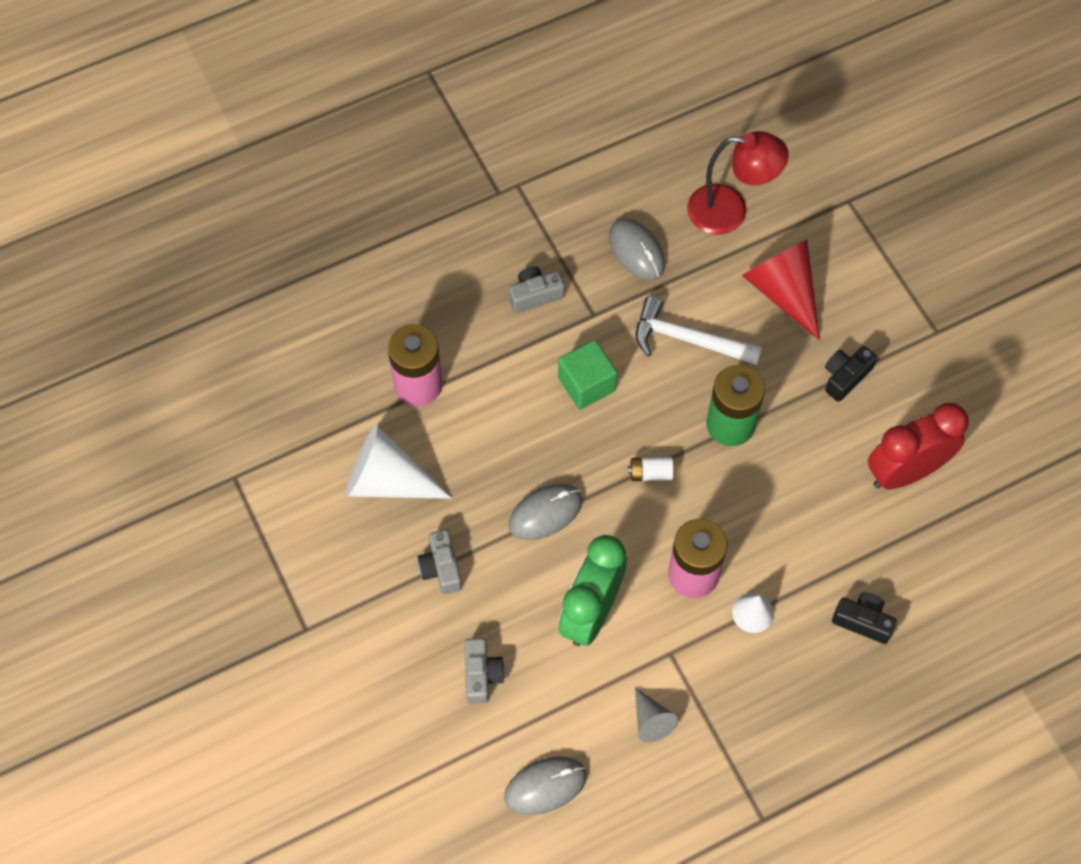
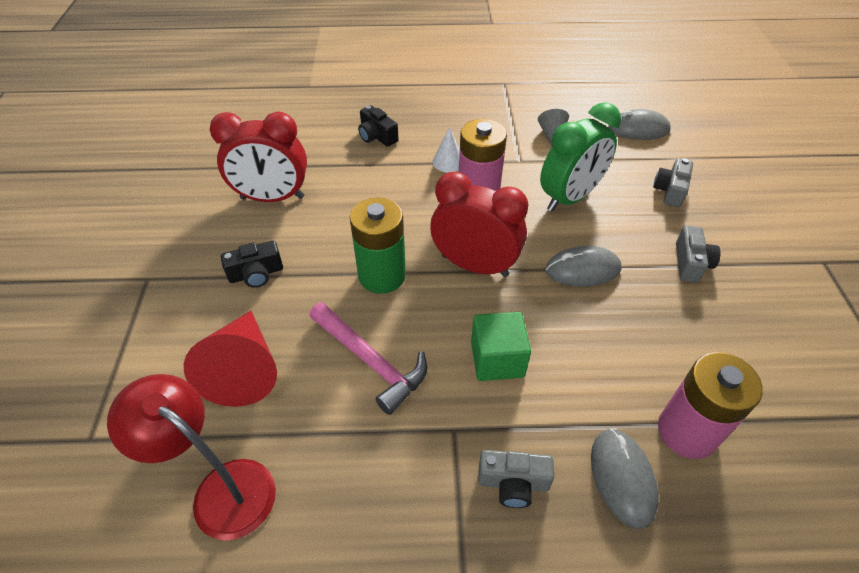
camera: 155 degrees left, 15 degrees down
white cone [346,425,452,499] -> none
grey mouse [609,219,665,280] -> grey mouse moved to [591,429,659,529]
white battery [628,457,674,481] -> red clock [430,171,528,277]
white hammer [635,296,762,365] -> pink hammer [310,302,427,415]

